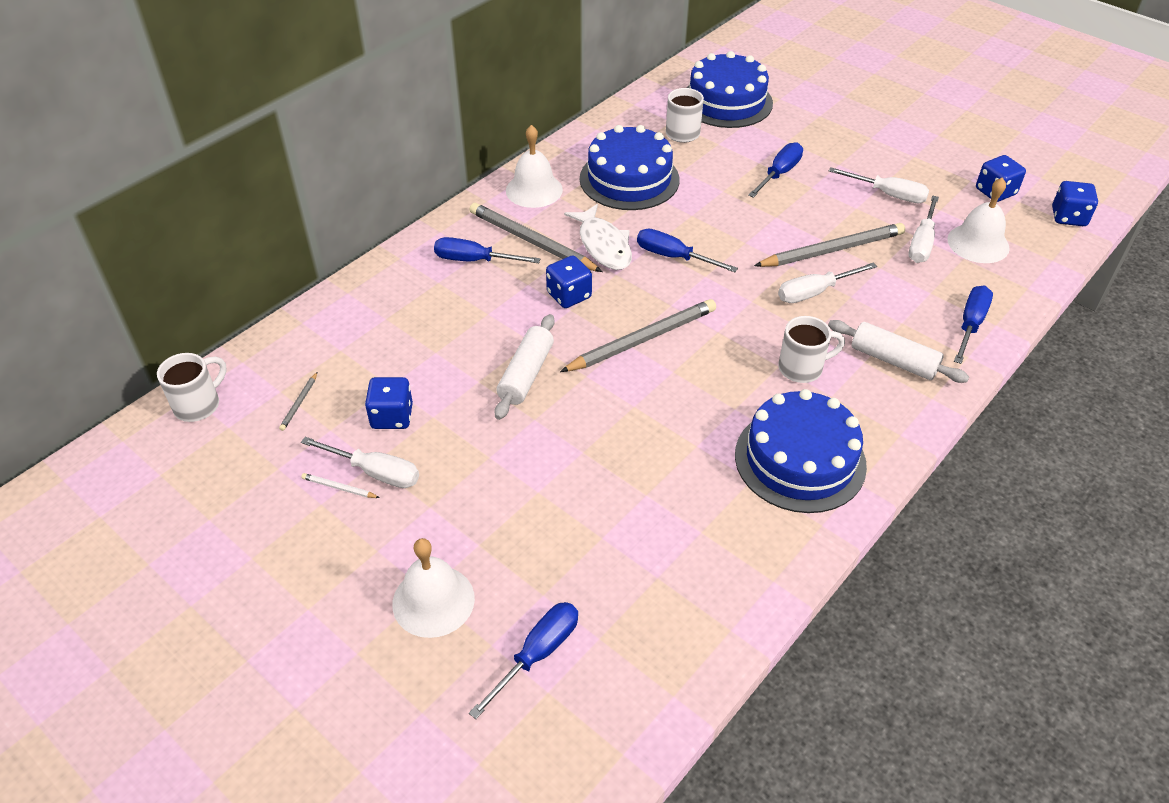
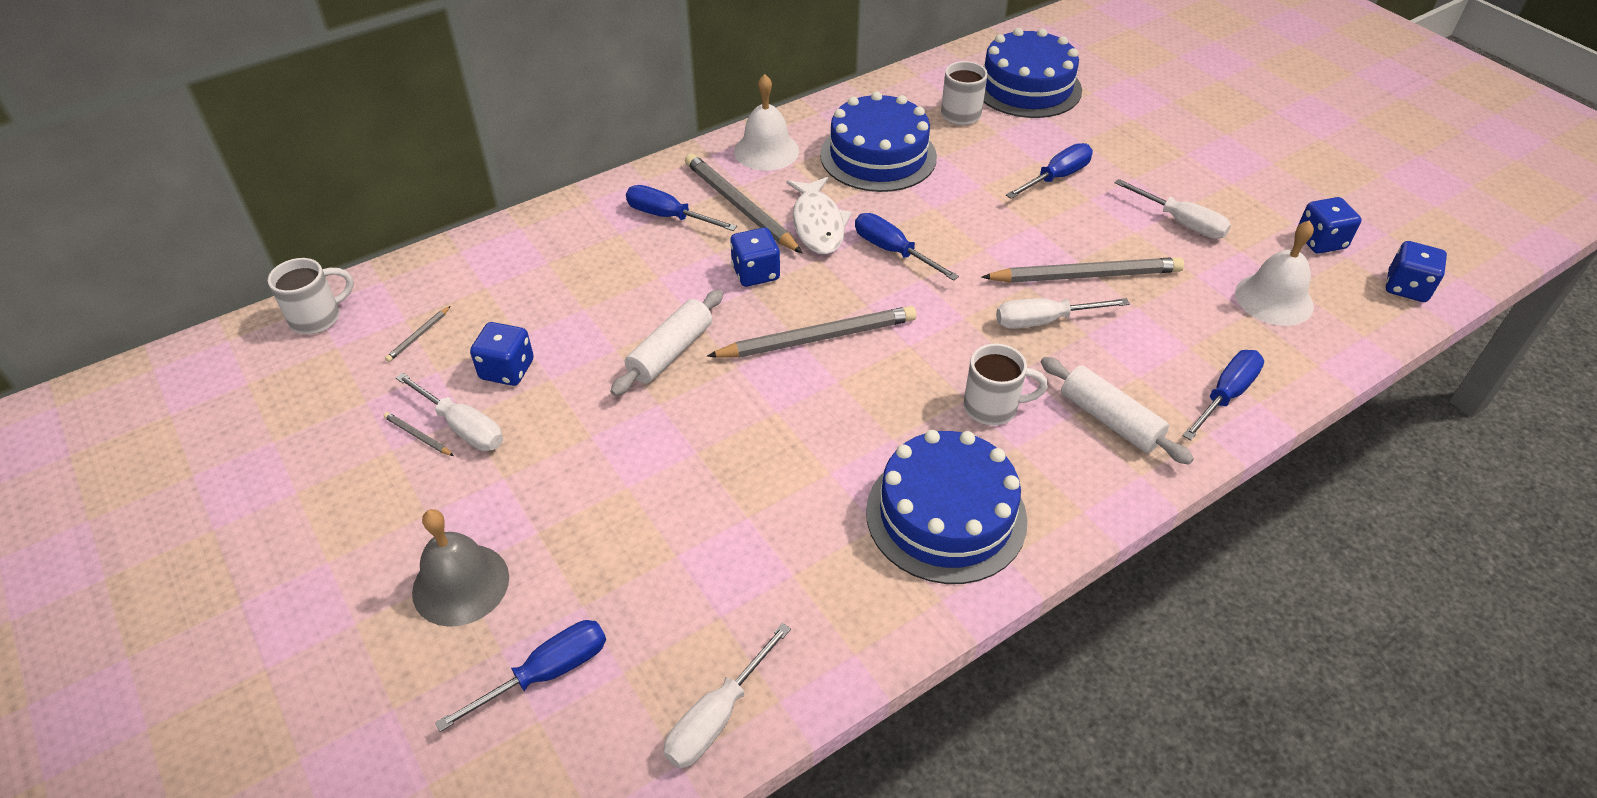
camera: 15 degrees right, 0 degrees up
white pencil [301,473,380,498] -> grey pencil [383,412,454,456]
white bell [392,538,475,638] -> grey bell [412,509,509,627]
white screwdriver [908,196,939,263] -> white screwdriver moved to [663,623,791,768]

